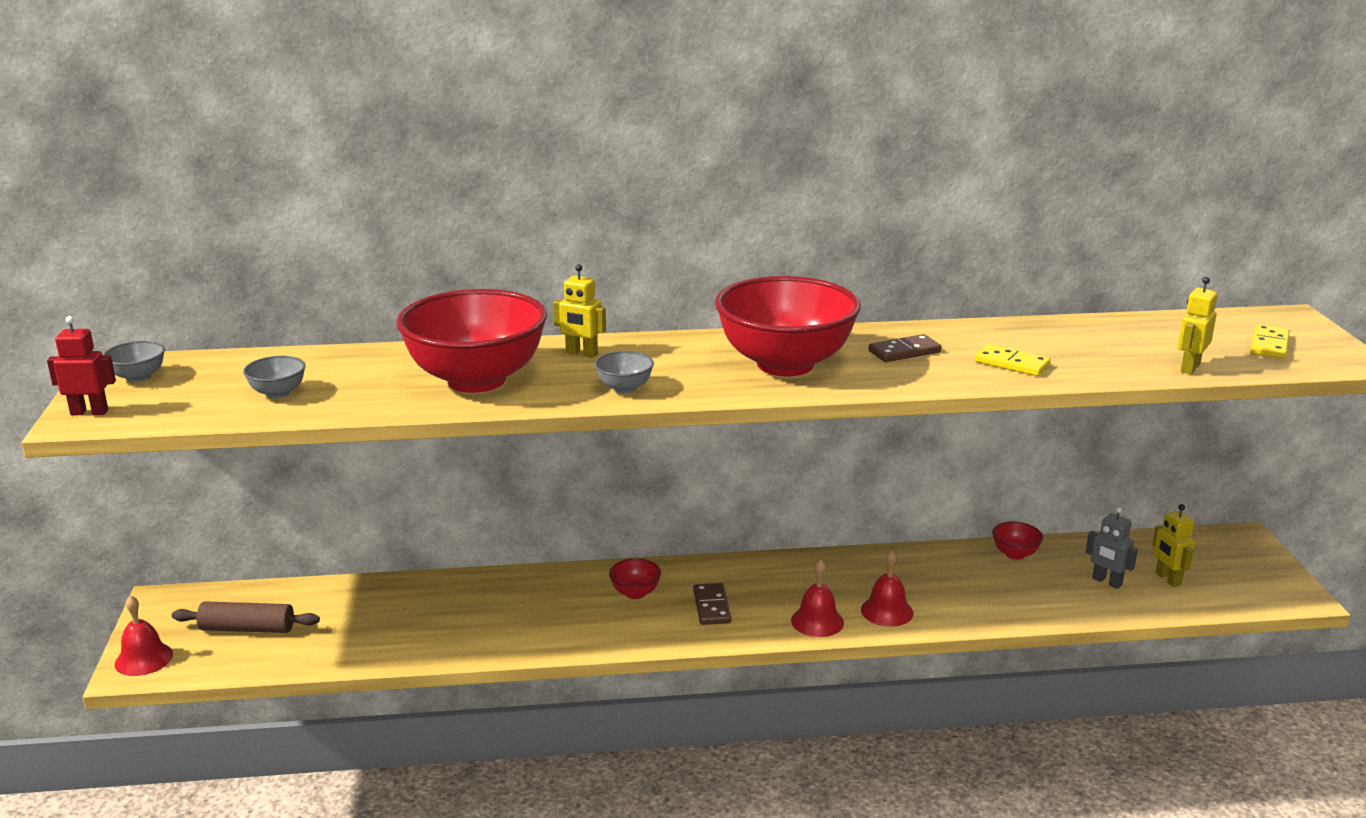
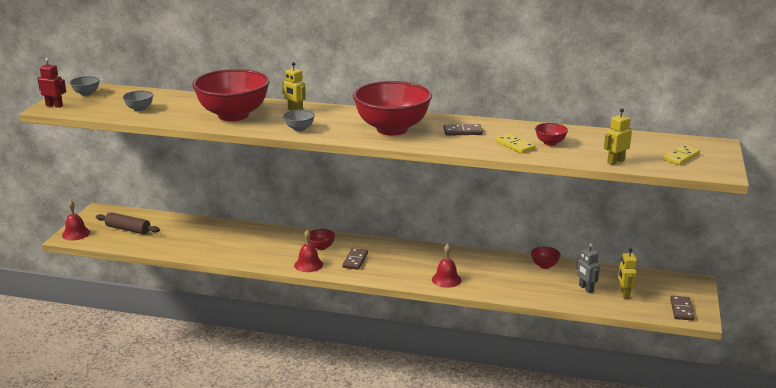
camera: 20 degrees right, 0 degrees up
red bell [791,560,844,637] -> red bell moved to [294,230,323,272]
none -> red bowl [535,123,568,146]
none -> brown domino [670,296,694,320]

